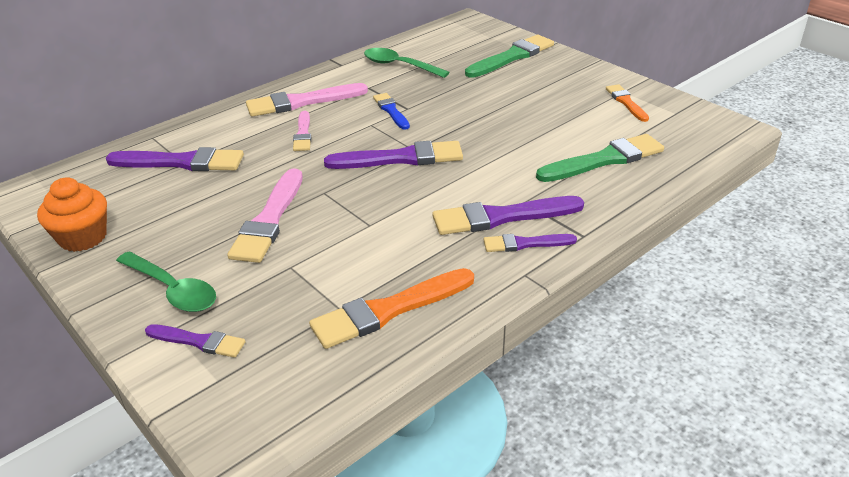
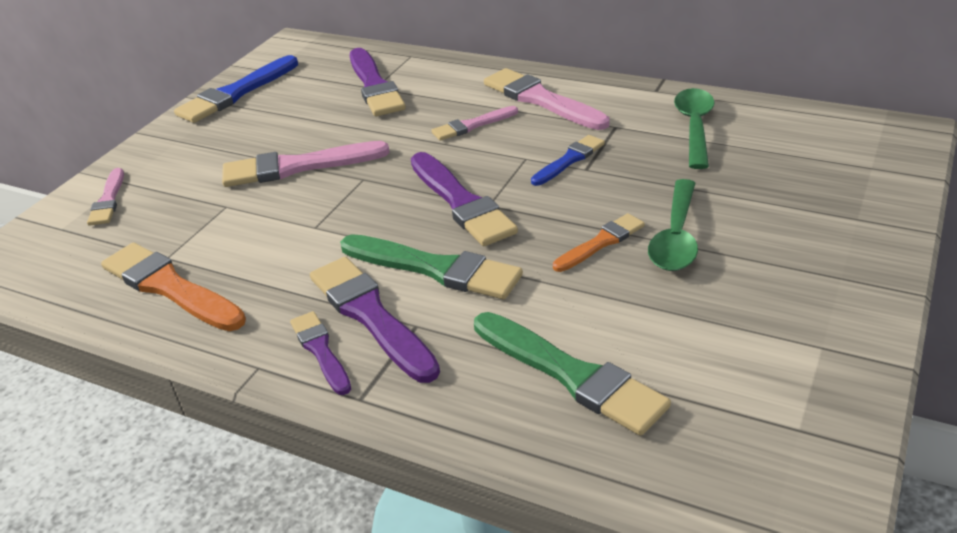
camera: 70 degrees right, 0 degrees up
orange cupcake [37,177,107,252] -> blue brush [174,55,298,123]
green spoon [116,251,216,312] -> green spoon moved to [648,179,698,271]
purple brush [145,325,245,358] -> pink brush [87,168,124,226]
green brush [465,35,554,78] -> green brush moved to [340,234,523,299]
orange brush [606,84,649,122] -> orange brush moved to [553,213,645,272]

